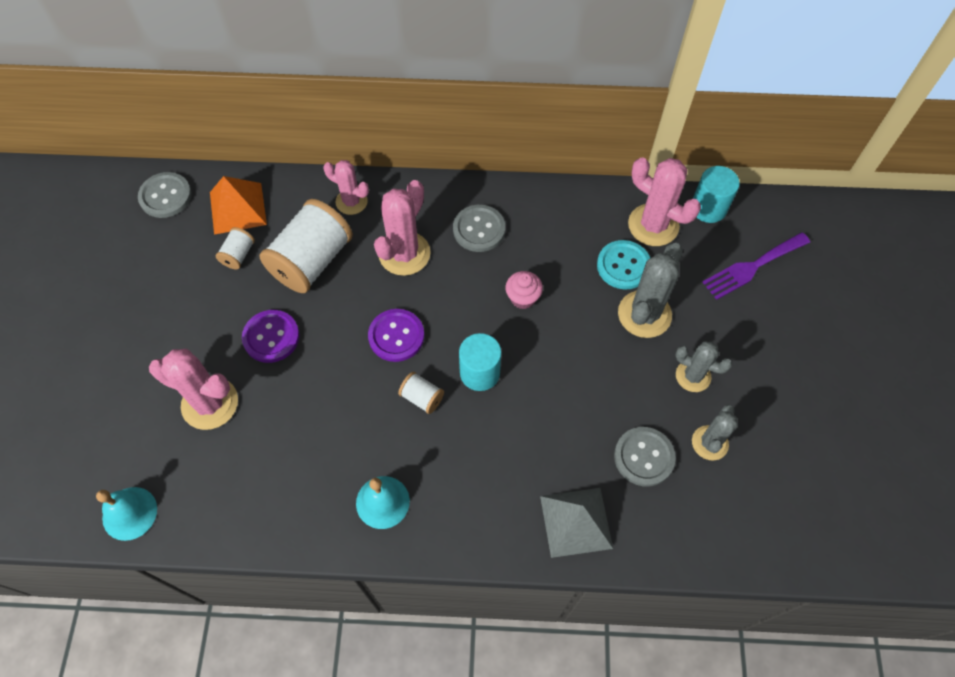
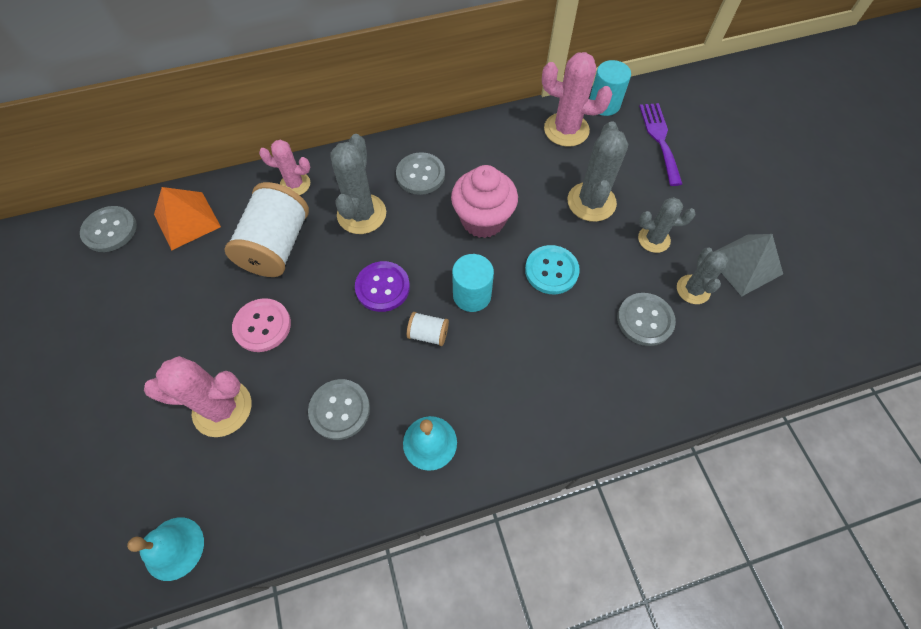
camera: 20 degrees left, 0 degrees up
white spool [216,227,255,269] -> none
purple button [242,310,300,363] -> pink button [232,298,291,352]
pink cactus [374,180,431,276] -> grey cactus [330,134,386,234]
pink cupcake [505,271,543,309] -> pink cupcake [451,165,518,238], size x1.85
grey pyramid [540,488,613,558] -> grey pyramid moved to [716,234,783,296]
turquoise button [597,240,650,290] -> turquoise button moved to [525,245,580,294]
purple fork [702,232,810,300] -> purple fork turned 135 degrees clockwise [639,103,682,186]
none -> grey button [308,379,370,440]

